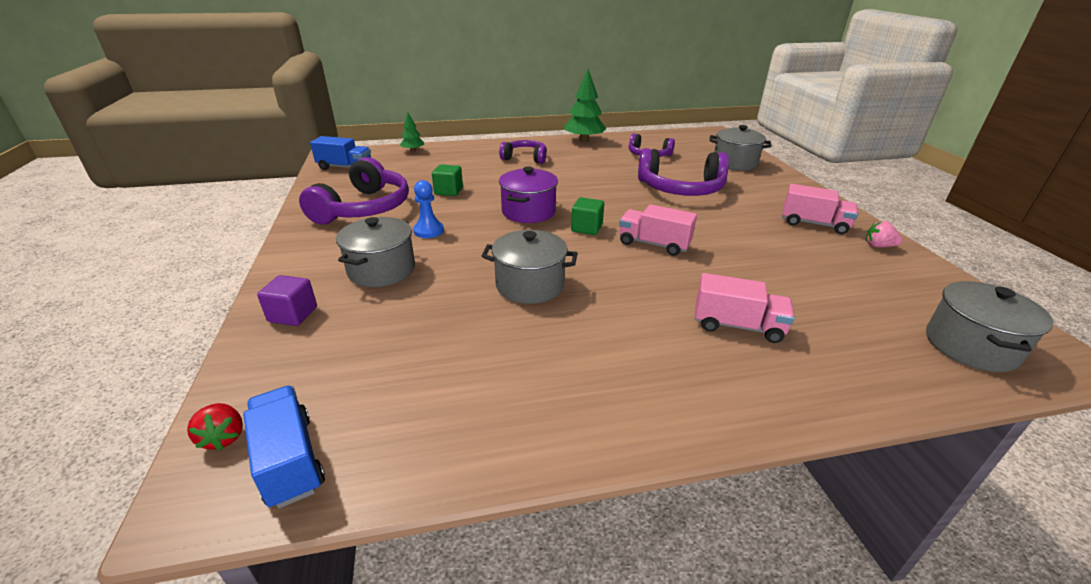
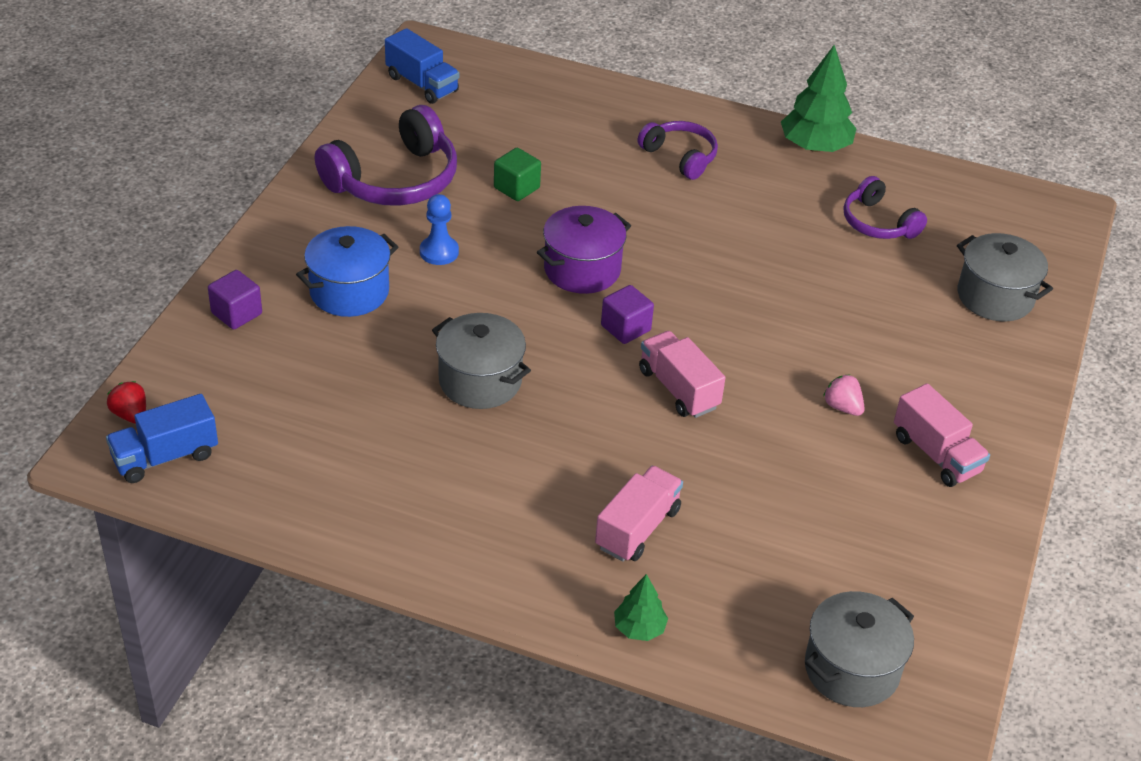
camera: 30 degrees right, 10 degrees up
red strawberry [187,403,243,450] -> red strawberry turned 135 degrees clockwise [107,381,146,424]
blue truck [243,386,325,508] -> blue truck turned 120 degrees counterclockwise [106,394,218,483]
grey pot [336,217,415,287] -> blue pot [296,226,398,317]
green tree [400,113,424,152] -> green tree moved to [614,574,668,641]
green cube [571,197,604,235] -> purple cube [601,285,654,344]
purple headphones [638,148,729,196] -> none
pink truck [695,273,795,343] -> pink truck turned 105 degrees counterclockwise [595,465,683,562]
pink strawberry [866,221,903,247] -> pink strawberry moved to [823,374,865,416]

